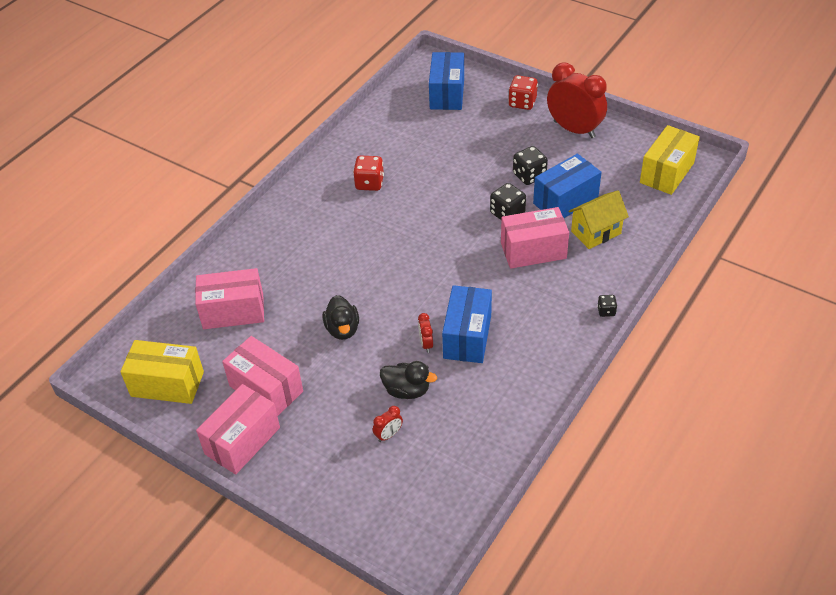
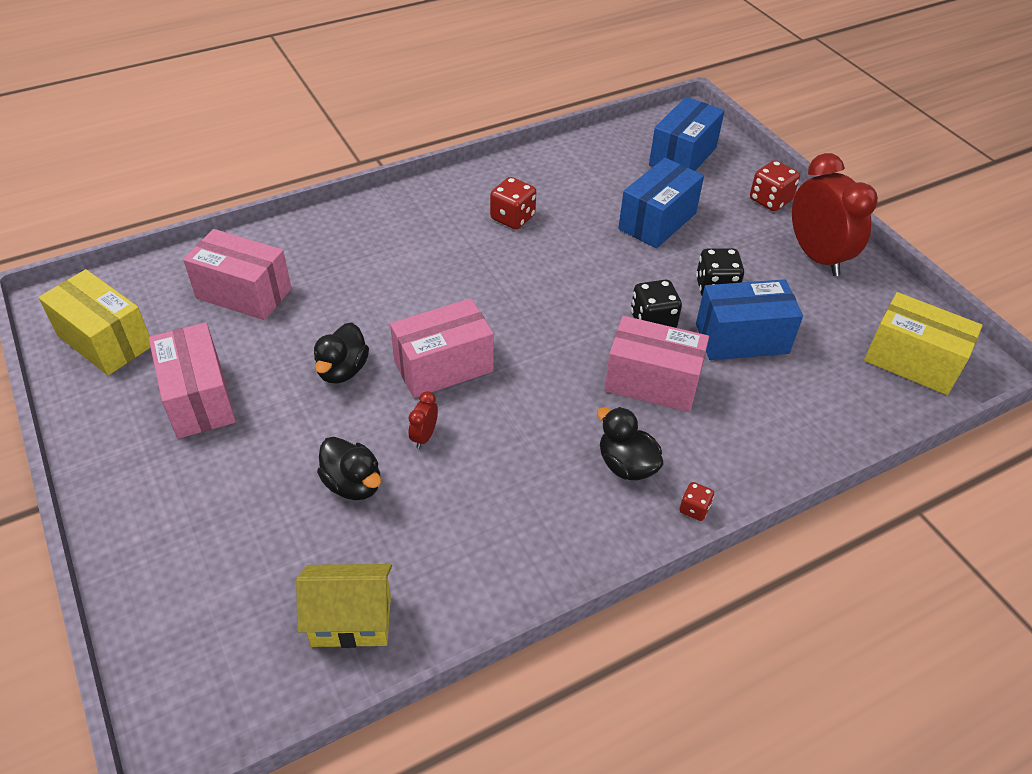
camera: 25 degrees right, 0 degrees up
pink box [196,384,280,475] -> pink box moved to [390,298,494,398]
red clock [373,406,403,442] -> none
blue box [442,285,492,363] -> blue box moved to [618,158,704,248]
yellow house [568,190,629,249] -> yellow house moved to [296,564,392,648]
black dice [597,295,617,317] -> red dice [680,482,714,521]
yellow box [640,125,700,195] -> yellow box turned 60 degrees clockwise [864,292,983,395]
none -> black duck [597,407,664,480]

